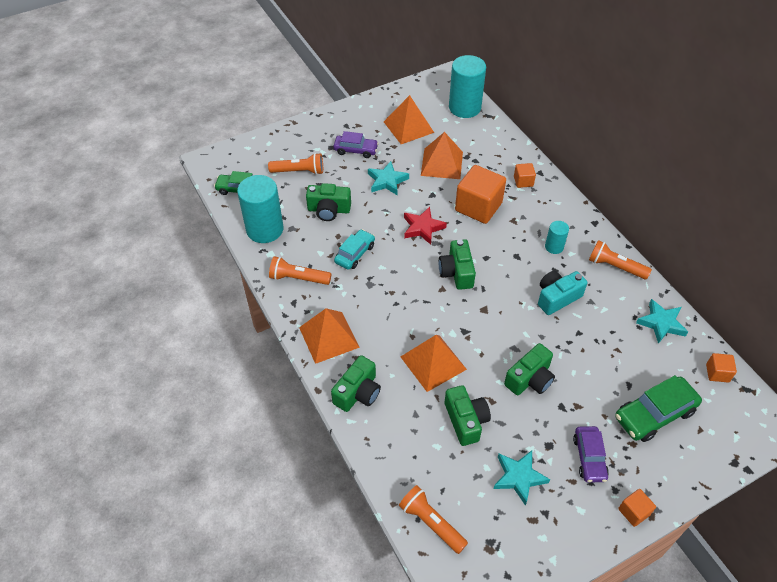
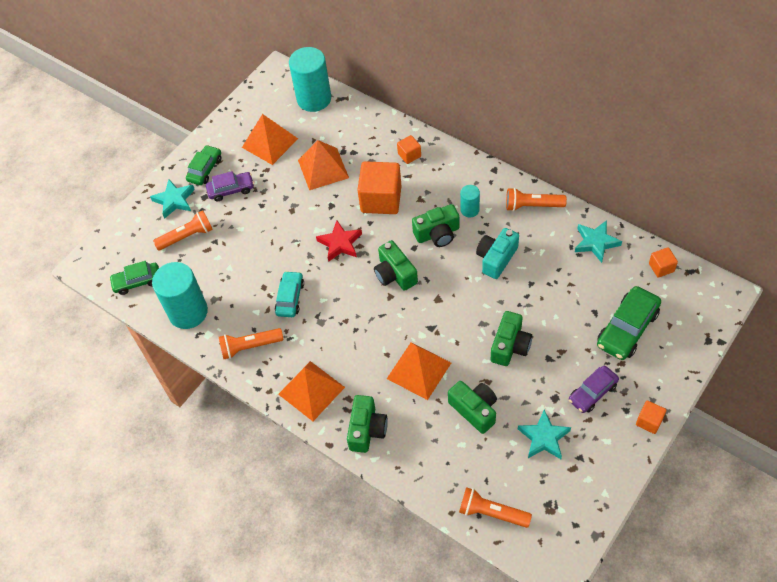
camera: 20 degrees left, 5 degrees up
green camera [306,183,351,221] -> green camera moved to [412,204,459,247]
turquoise star [368,161,409,195] -> turquoise star moved to [150,180,195,219]
purple car [573,426,609,482] -> purple car turned 75 degrees clockwise [569,366,619,413]
none -> green car [186,145,221,185]

